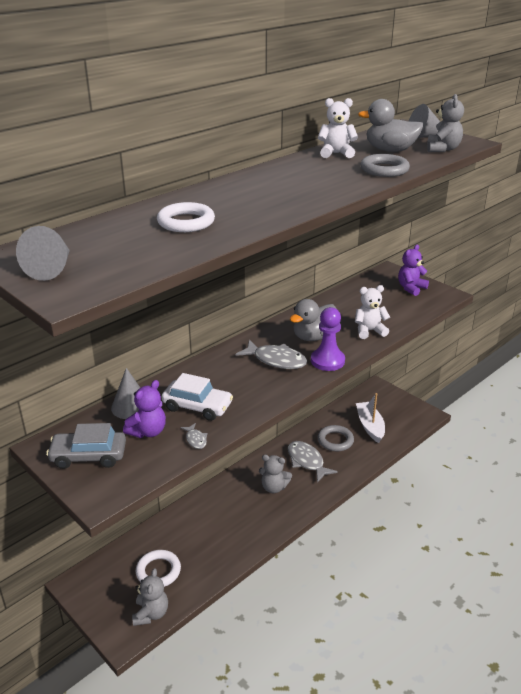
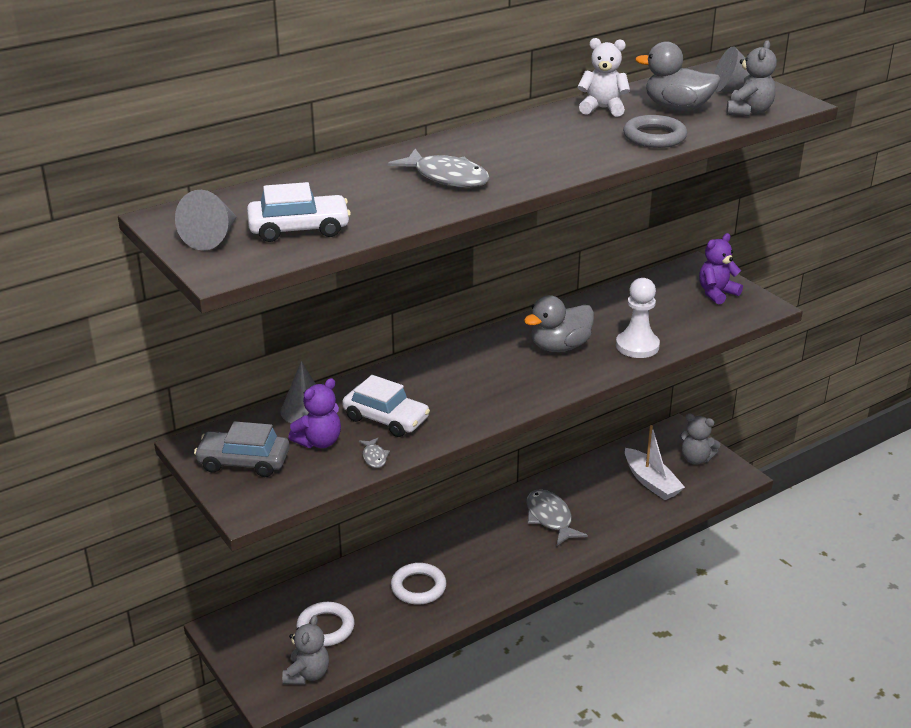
camera: 10 degrees right, 0 degrees up
white ring [157,202,215,232] -> white ring moved to [391,563,446,605]
grey fish [236,340,307,369] -> grey fish moved to [388,149,490,188]
grey teddy bear [259,455,292,493] -> grey teddy bear moved to [679,413,720,465]
purple pawn [311,307,345,371] -> none
grey ring [318,425,354,451] -> none
white teddy bear [355,285,390,339] -> white pawn [616,278,660,358]
white boat [356,393,385,443] -> white boat turned 150 degrees clockwise [625,425,685,500]
none -> white car [247,182,351,242]

